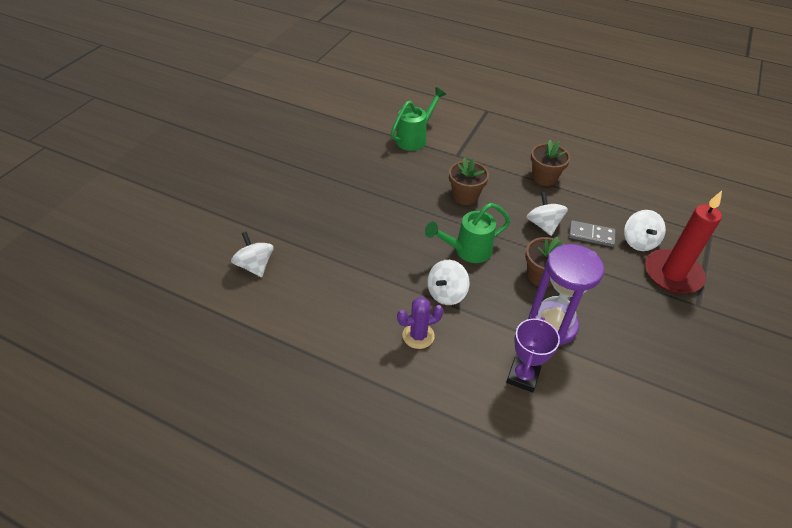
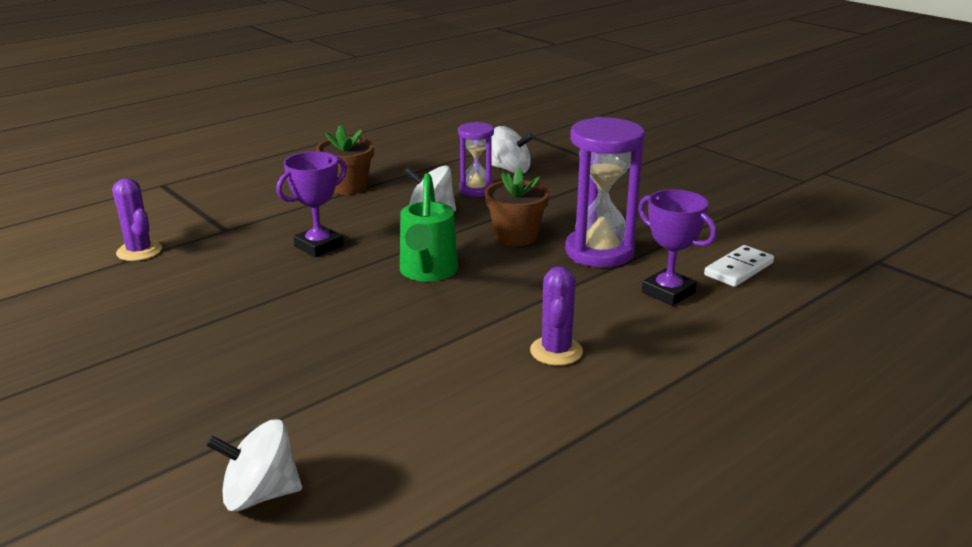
camera: 65 degrees left, 20 degrees down
green watering can [391,87,446,151] -> purple cactus [112,178,162,261]
white spinning top [427,260,470,305] -> none
brown flower pot [449,157,489,205] -> purple trophy [276,151,347,257]
grey domino [569,220,615,247] -> purple hourglass [458,122,494,197]
red candle [645,191,722,294] -> none
none -> white domino [704,245,774,287]

